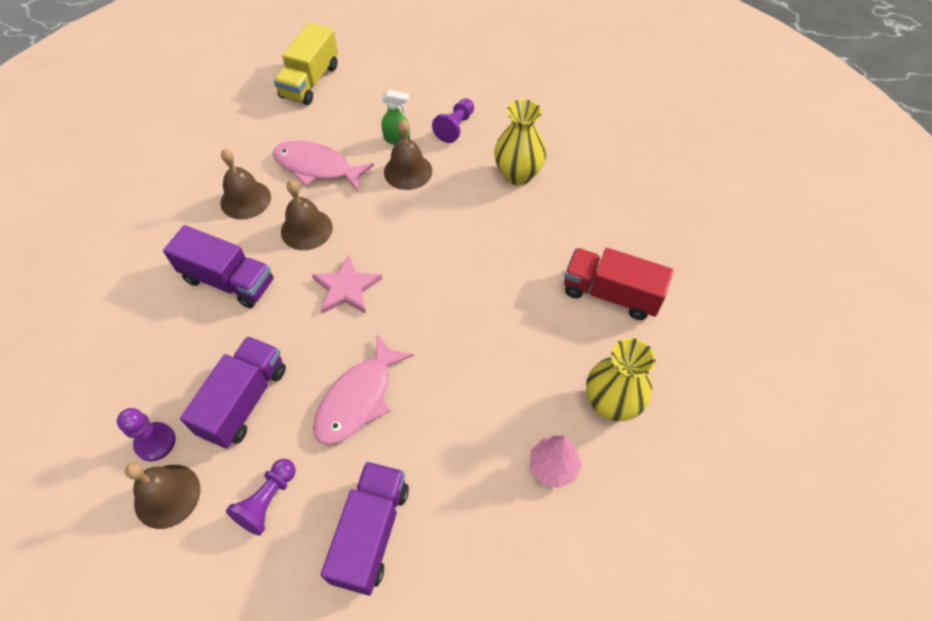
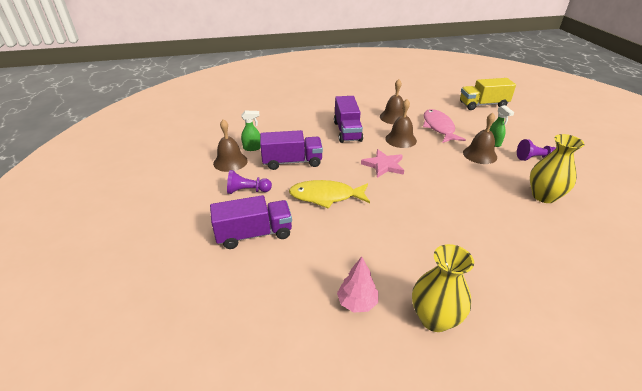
camera: 60 degrees right, 20 degrees down
purple pawn [117,408,176,461] -> green spray bottle [241,111,260,151]
pink fish [313,334,414,445] -> yellow fish [289,180,370,209]
red truck [564,248,674,320] -> none

